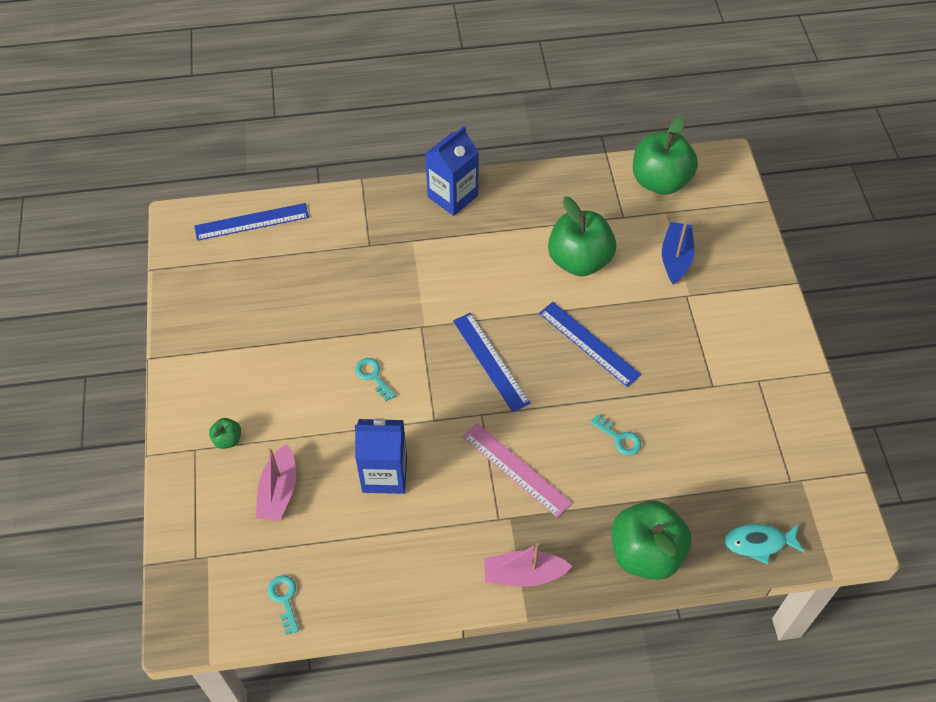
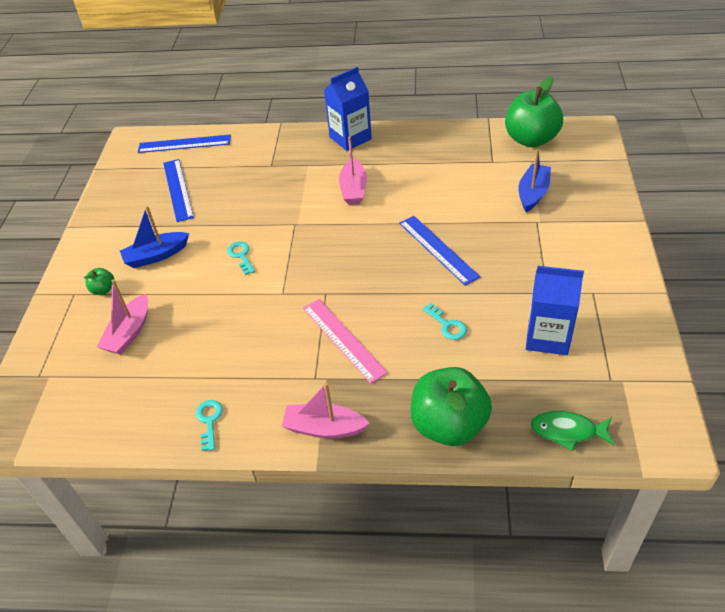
camera: 15 degrees right, 10 degrees down
turquoise key [268,575,299,635] -> turquoise key moved to [196,400,223,451]
blue carton [355,418,407,494] -> blue carton moved to [526,266,584,355]
blue ruler [453,313,531,412] -> blue ruler moved to [163,159,194,222]
green apple [548,196,616,277] -> none
turquoise fish [724,524,805,564] -> green fish [531,411,615,451]
none -> blue boat [120,206,189,268]
none -> pink boat [339,137,367,205]

